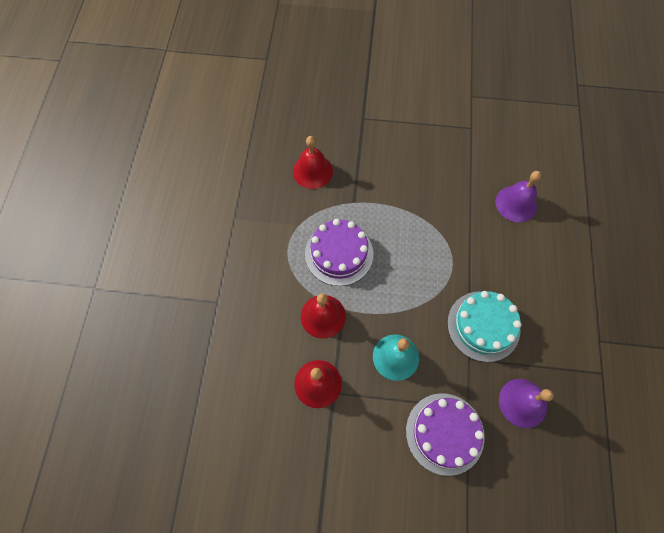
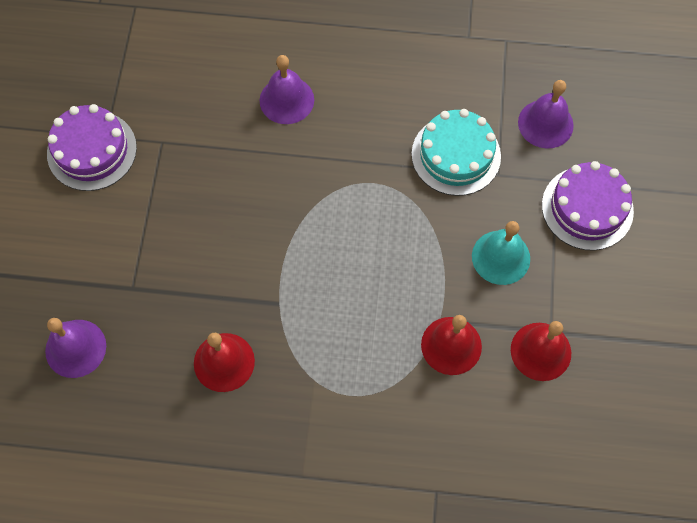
camera: 90 degrees left, 0 degrees up
purple cake [305,219,373,286] -> purple cake moved to [47,104,137,191]
none -> purple bell [45,318,106,378]

